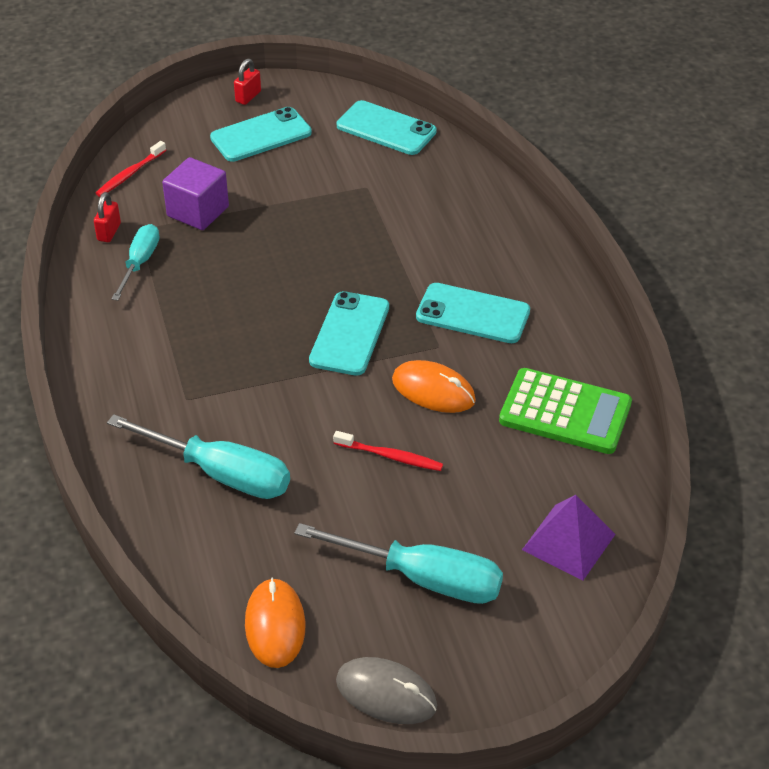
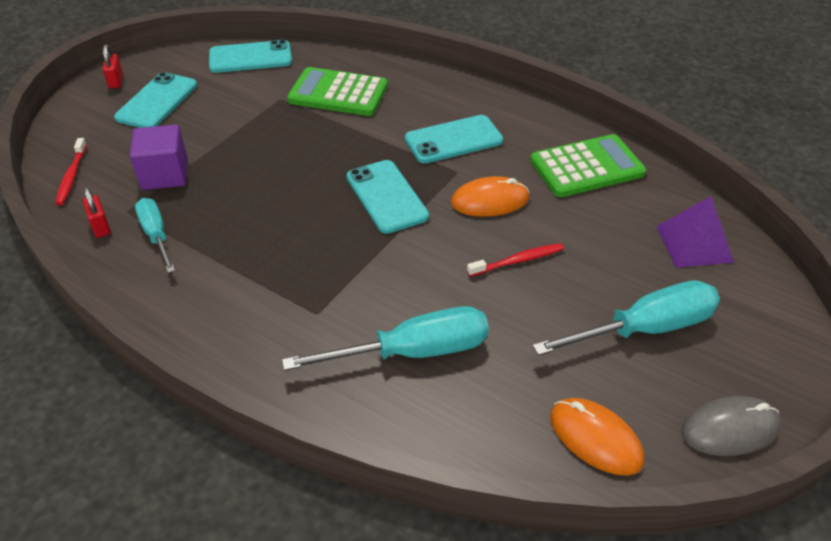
camera: 40 degrees left, 0 degrees up
none -> green calculator [287,67,388,116]

